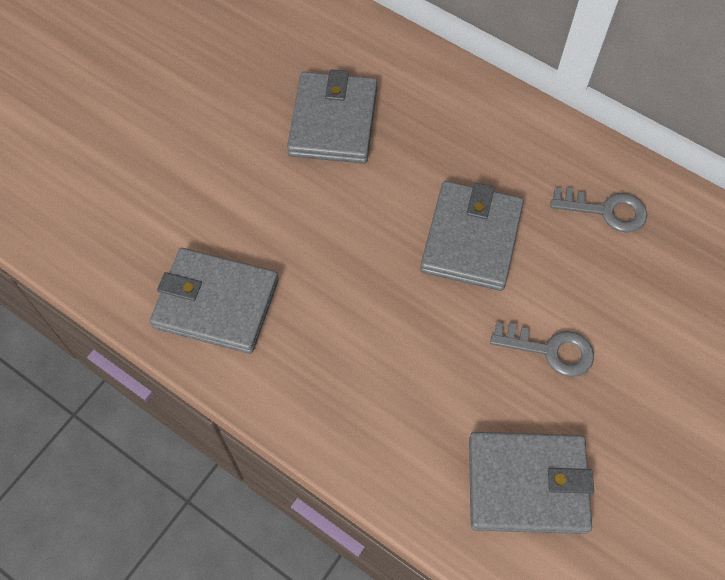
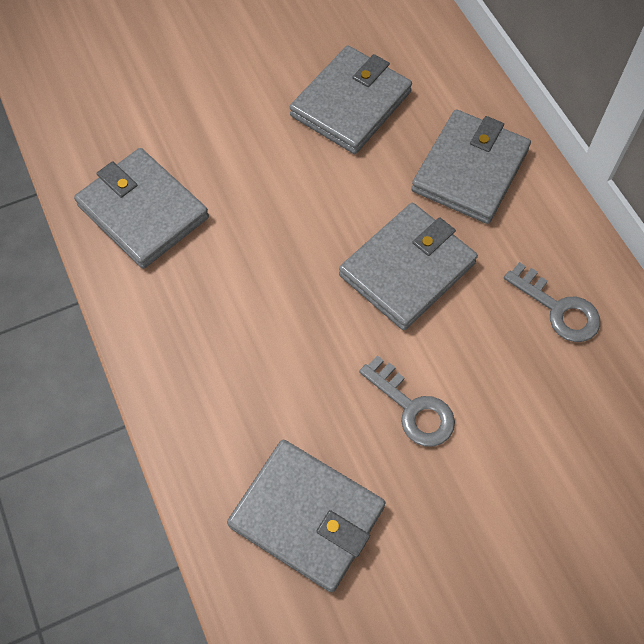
camera: 30 degrees right, 0 degrees up
none -> grey wallet [411,109,531,224]

